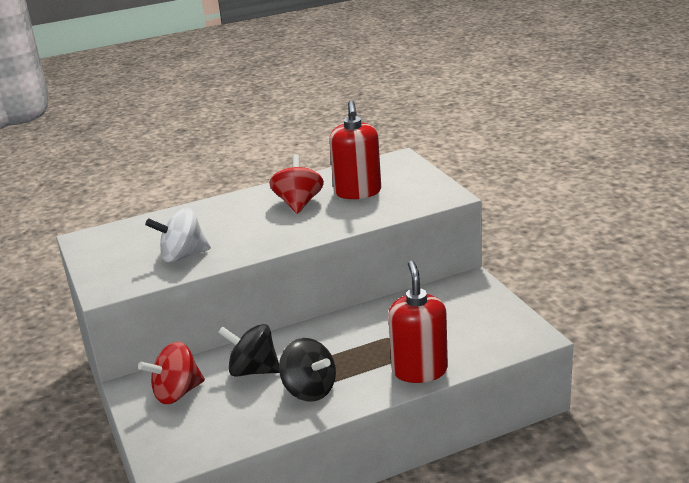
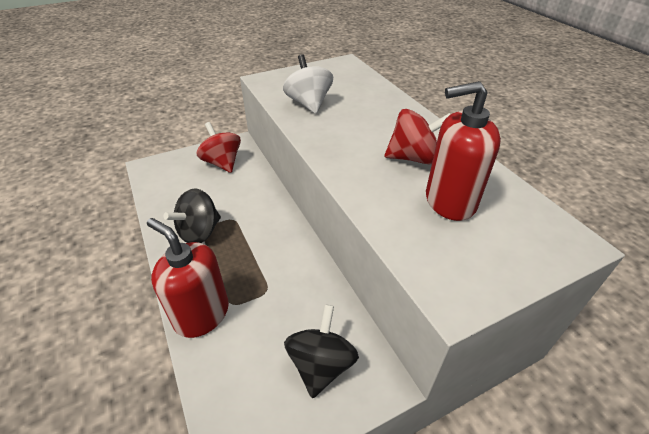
camera: 85 degrees right, 15 degrees up
black spinning top [218,324,279,377] -> black spinning top moved to [284,304,359,398]
red soap dispenser [388,261,448,383] -> red soap dispenser turned 135 degrees counterclockwise [147,218,229,338]

